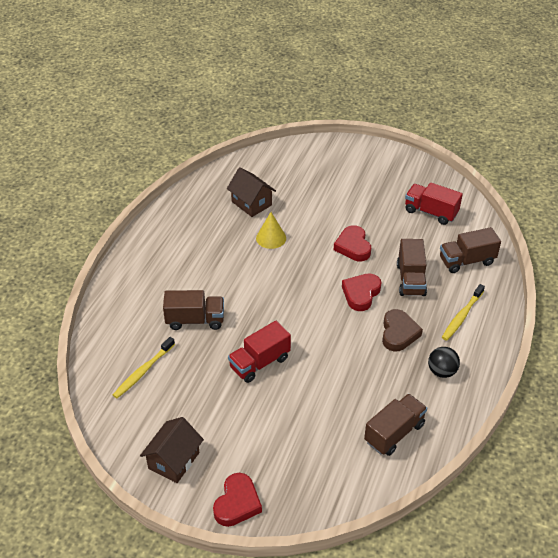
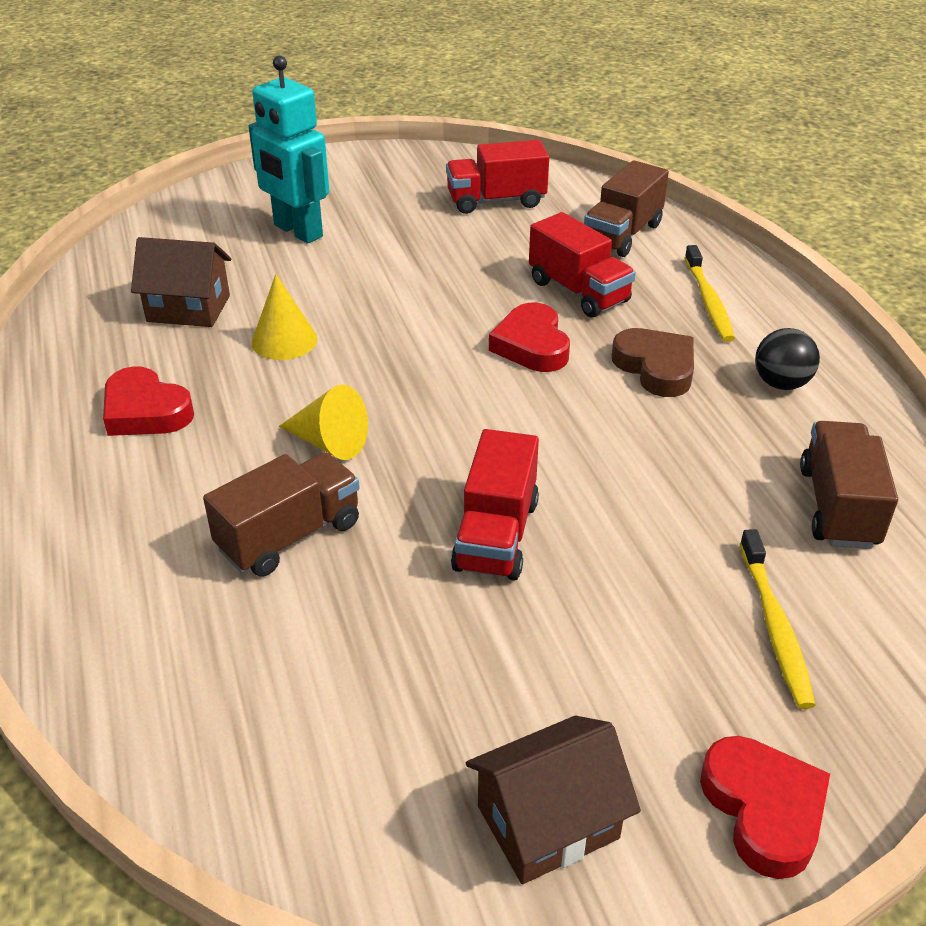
camera: 40 degrees left, 5 degrees down
yellow toothbrush [113,337,175,398] -> yellow toothbrush moved to [740,529,815,709]
brown house [140,417,204,483] -> brown house turned 75 degrees clockwise [466,715,641,884]
red heart [334,225,371,261] -> red heart moved to [103,366,194,436]
brown truck [397,239,427,296] -> red truck [529,212,636,317]
none -> turquoise robot [249,56,329,244]
none -> yellow cone [279,385,368,460]

